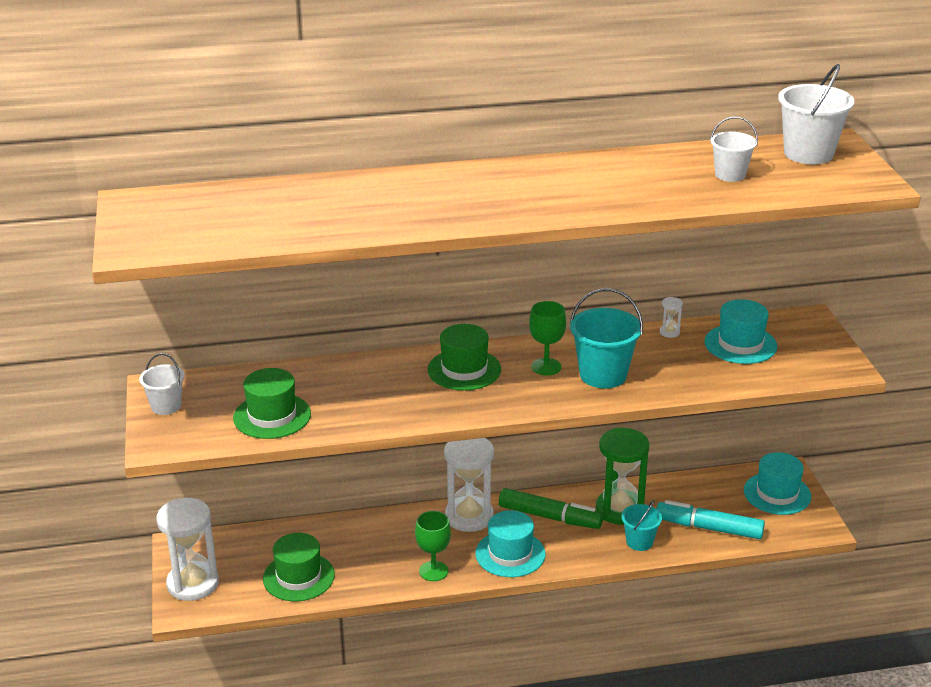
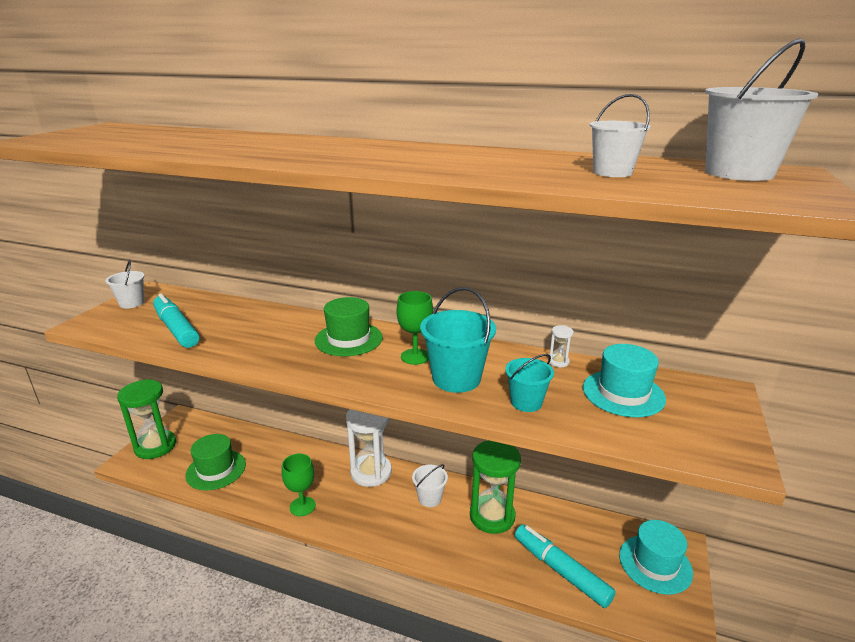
camera: 30 degrees right, 5 degrees down
white hourglass [156,498,219,601] -> green hourglass [117,379,176,459]
green hat [233,368,311,439] -> turquoise marker [153,294,199,348]
turquoise hat [475,510,545,577] -> none
green marker [499,488,603,529] -> white bucket [412,464,448,507]
turquoise bucket [621,500,662,551] -> turquoise bucket moved to [505,354,554,412]

